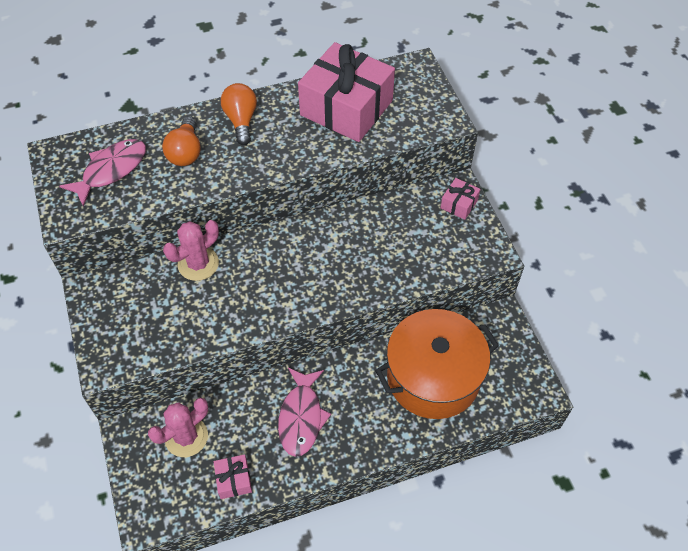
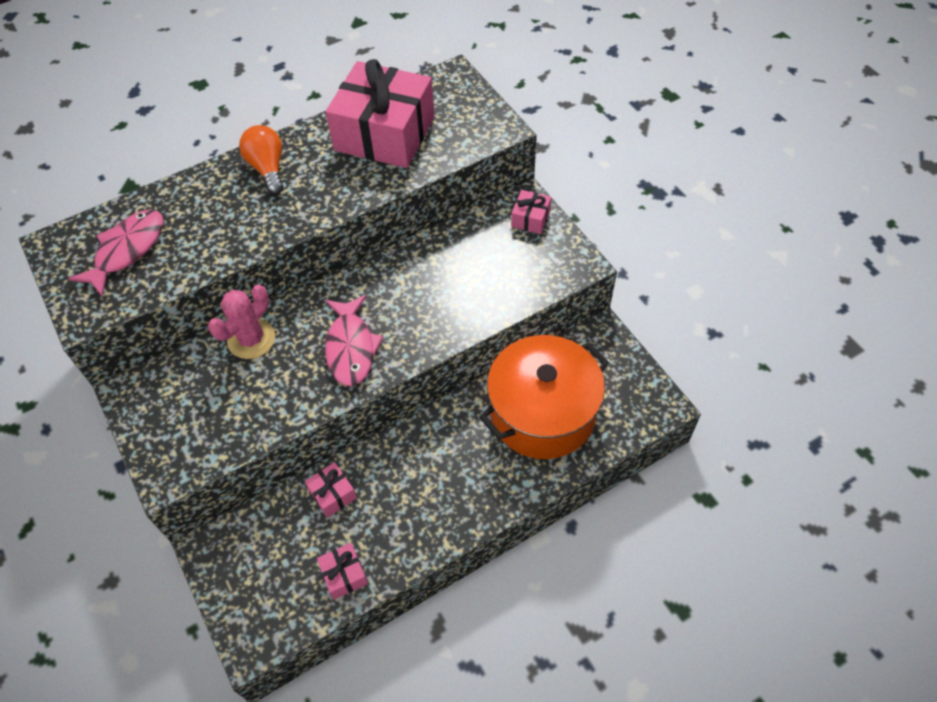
camera: 10 degrees left, 0 degrees up
pink cactus [148,398,208,457] -> none
orange light bulb [162,117,201,166] -> none
pink fish [278,368,331,457] -> pink fish moved to [325,295,384,386]
none -> pink gift [305,462,357,518]

